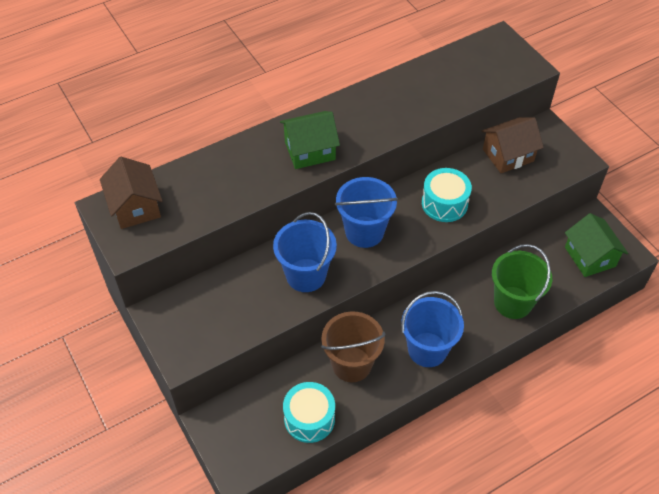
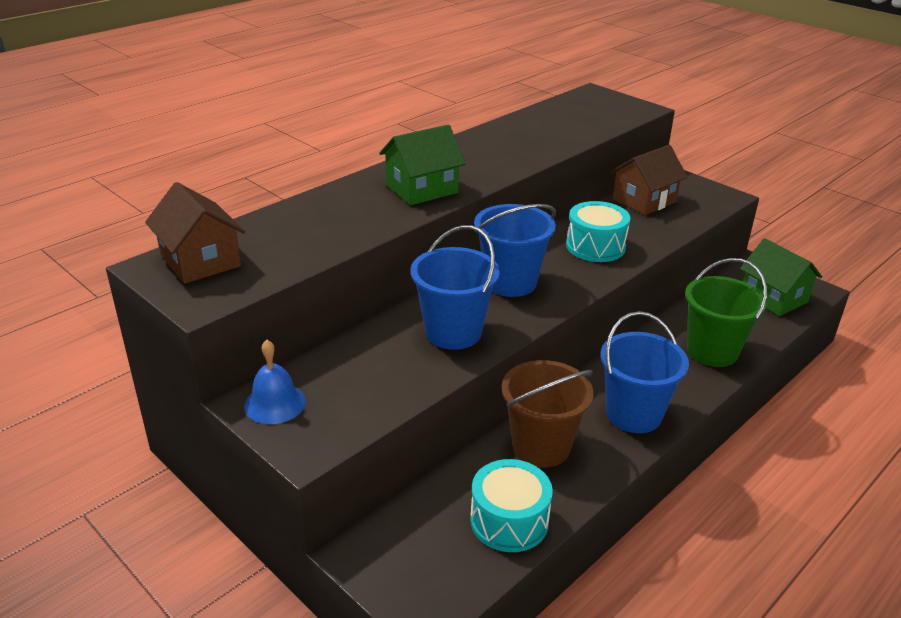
camera: 15 degrees left, 20 degrees down
none -> blue bell [244,340,306,424]

